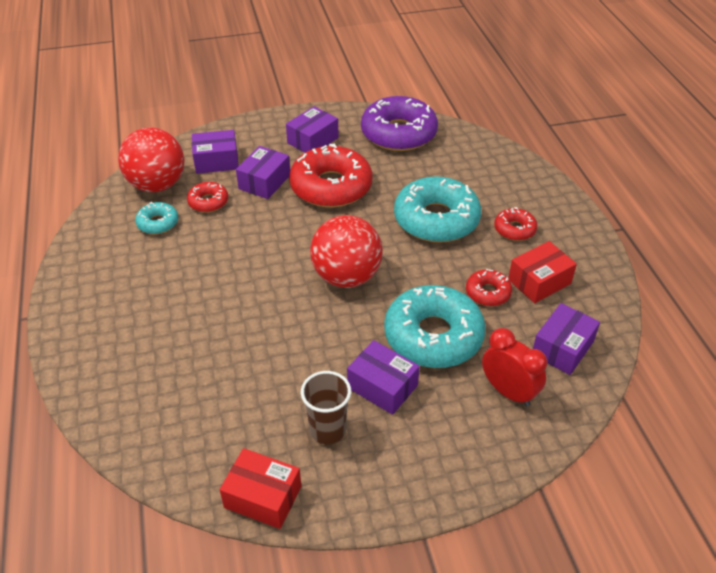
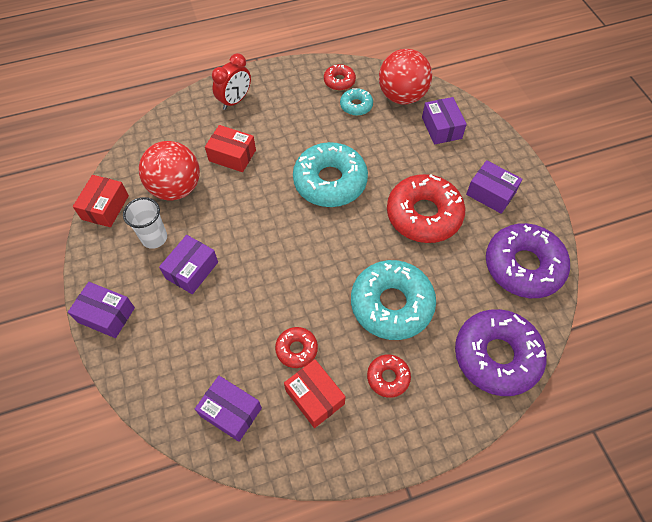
camera: 85 degrees right, 15 degrees up
red donut [187,182,228,213] -> red donut moved to [324,64,356,91]
purple box [236,146,290,199] -> purple box moved to [68,282,135,338]
brown cup [301,371,351,444] -> white cup [123,197,167,249]
red ball [310,215,383,288] -> red ball moved to [139,141,200,200]
turquoise donut [384,285,486,368] -> turquoise donut moved to [293,142,368,207]
red clock [482,328,547,407] -> red clock moved to [212,53,251,110]
none -> red box [205,125,256,172]
none -> purple donut [455,309,547,396]

